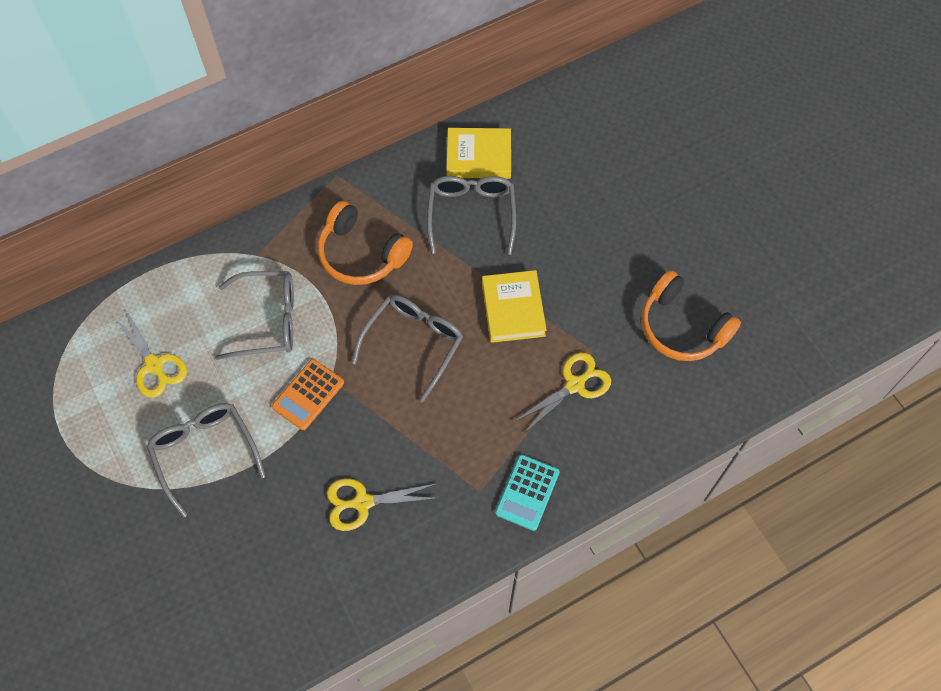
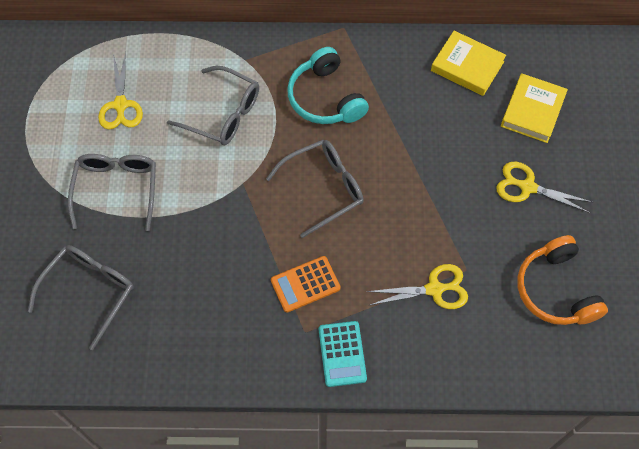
camera: 30 degrees right, 0 degrees up
orange calculator [272,359,344,430] -> orange calculator moved to [271,256,341,313]
orange headphones [318,201,413,285] -> turquoise headphones [287,47,369,124]
yellow scissors [327,479,438,531] -> yellow scissors moved to [496,162,592,213]
grey glasses [427,176,516,255] -> grey glasses moved to [28,245,134,350]
yellow book [482,270,547,343] -> yellow book moved to [501,73,568,143]
turquoise calculator [495,454,560,531] -> turquoise calculator turned 60 degrees counterclockwise [319,321,367,387]

